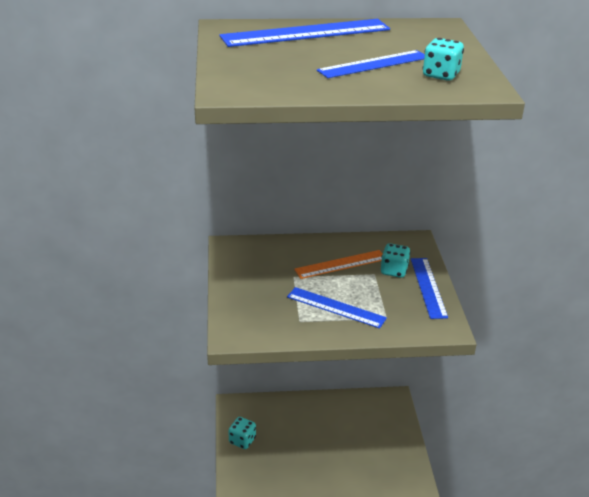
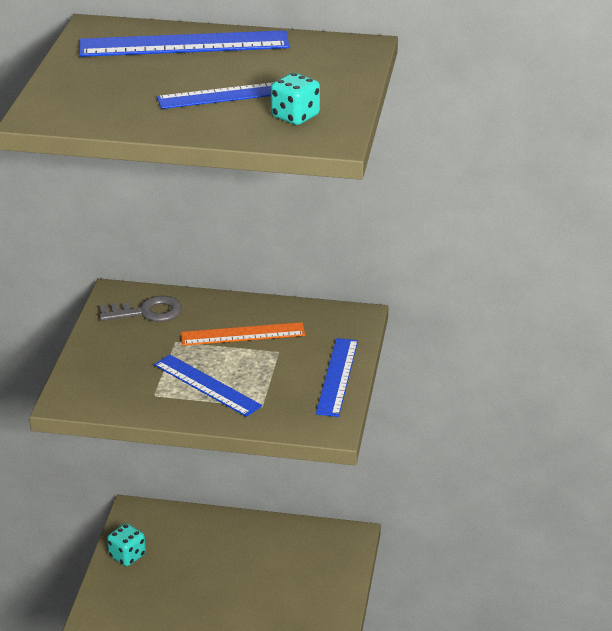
camera: 15 degrees right, 0 degrees up
turquoise dice [381,243,411,278] -> none
none -> grey key [99,296,182,322]

